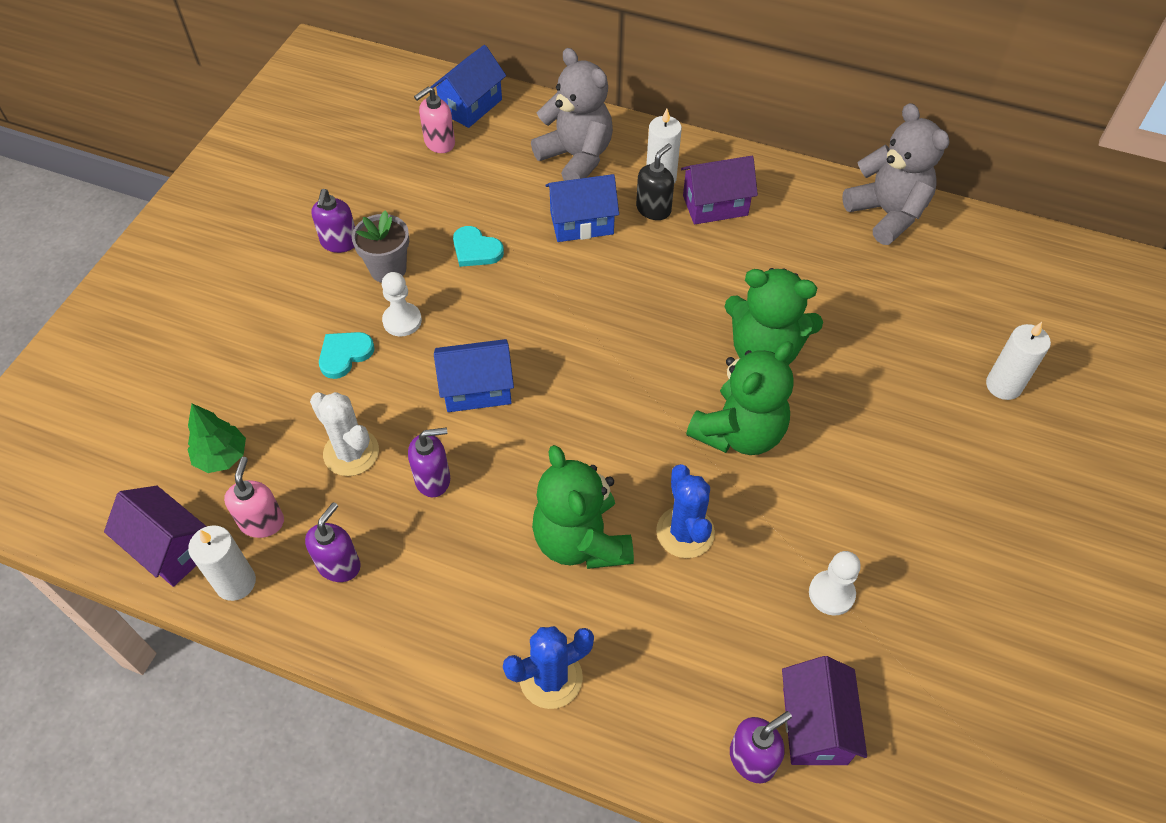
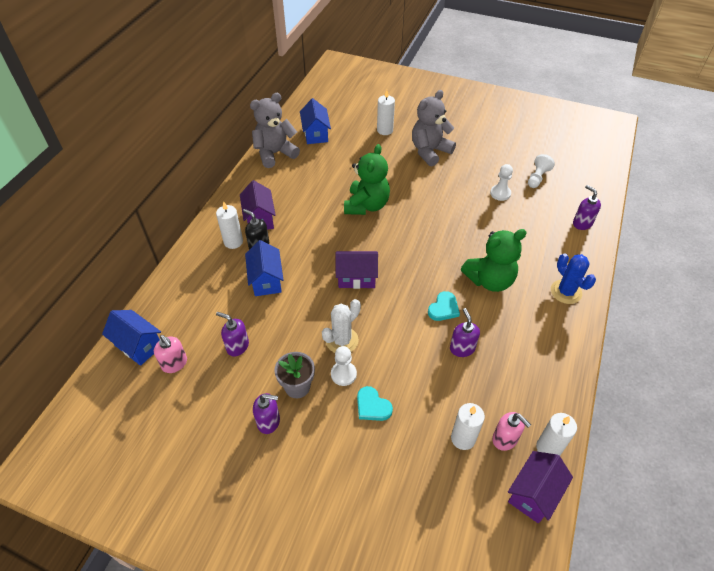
camera: 90 degrees left, 5 degrees down
green tree [188,403,246,473] -> none
pink soap dispenser [224,457,284,538] -> pink soap dispenser turned 135 degrees counterclockwise [492,412,531,451]
purple soap dispenser [305,502,361,582] -> purple soap dispenser moved to [216,312,249,356]
white cactus [310,392,379,476] -> white cactus moved to [322,299,361,353]
blue house [434,339,514,412] -> blue house moved to [300,99,331,144]
turquoise heart [453,226,504,267] -> turquoise heart moved to [428,291,460,321]
grey teddy bear [531,48,613,181] -> grey teddy bear moved to [412,90,456,167]
blue cactus [656,464,715,558] -> none
green teddy bear [686,341,794,455] -> none
purple house [782,656,867,765] -> purple house moved to [336,251,378,289]
none -> white candle [451,403,485,450]
none -> white pawn [528,154,555,188]

